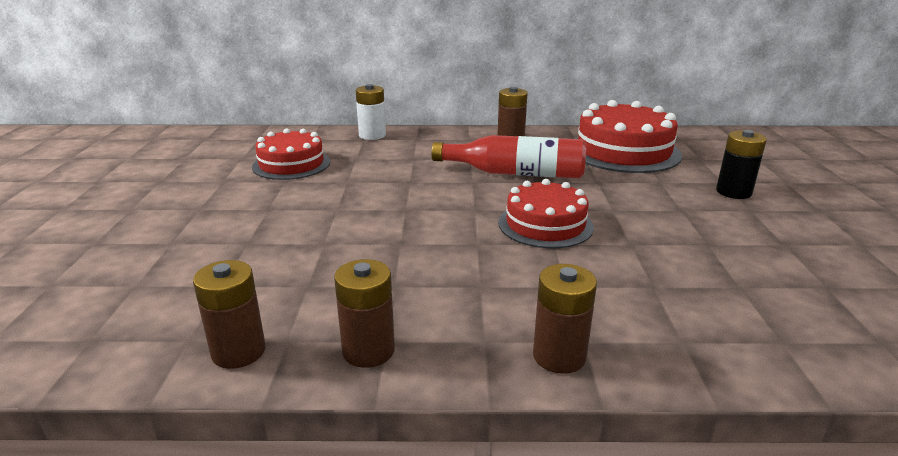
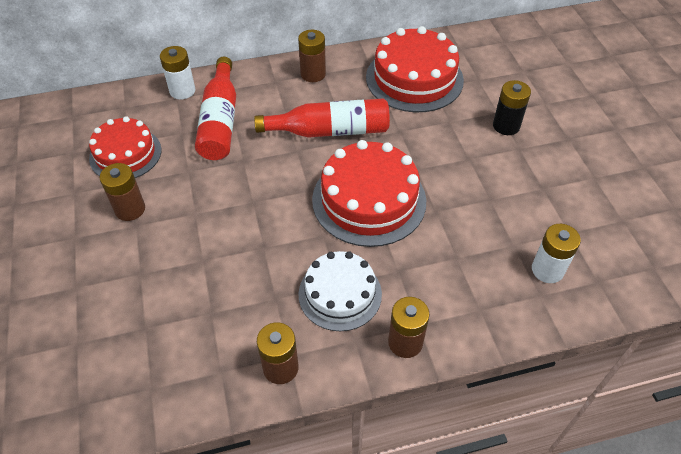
camera: 15 degrees left, 25 degrees up
brown battery [193,260,266,369] -> brown battery moved to [100,163,145,221]
red cake [498,179,594,248] -> red cake [312,140,426,247], size x1.52
none -> red bottle [195,57,236,160]
none -> white cake [298,251,382,331]
none -> white battery [532,224,581,283]

